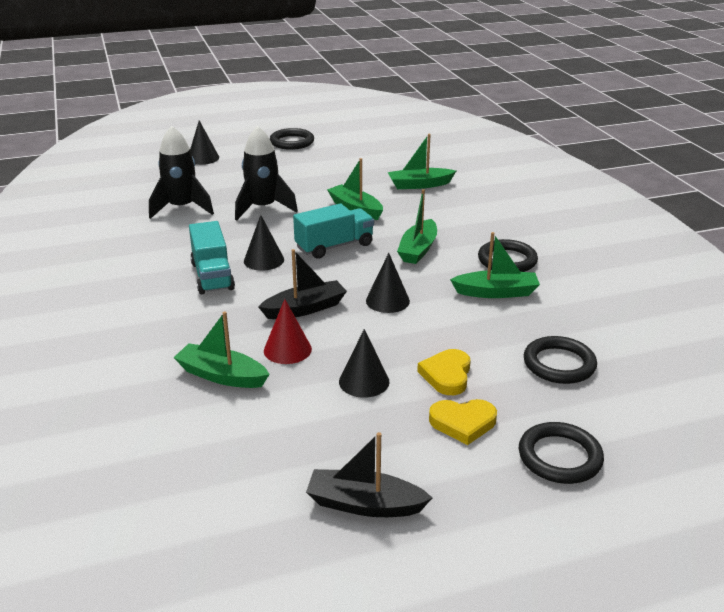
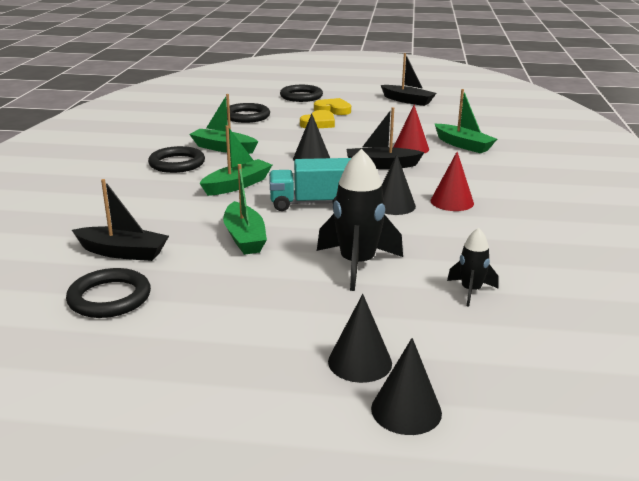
camera: 155 degrees left, 5 degrees down
black rocket [149,126,214,219] -> black rocket [447,228,498,307], size x0.54
turquoise truck [189,221,235,294] -> red cone [431,152,474,211]
black ring [270,128,314,150] -> black ring moved to [66,268,151,318]
black cone [339,329,390,398] -> black cone moved to [328,294,392,383]
green boat [388,134,456,189] -> black boat [72,179,169,261]

